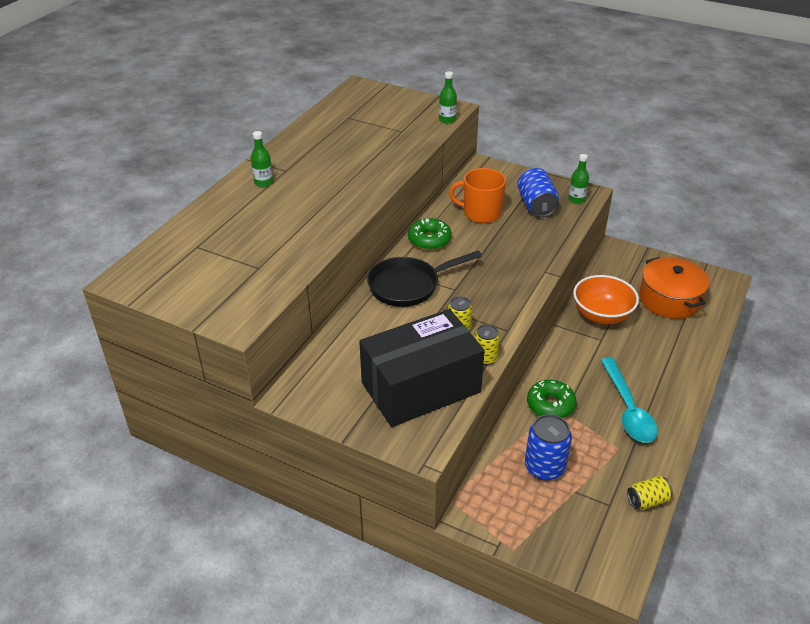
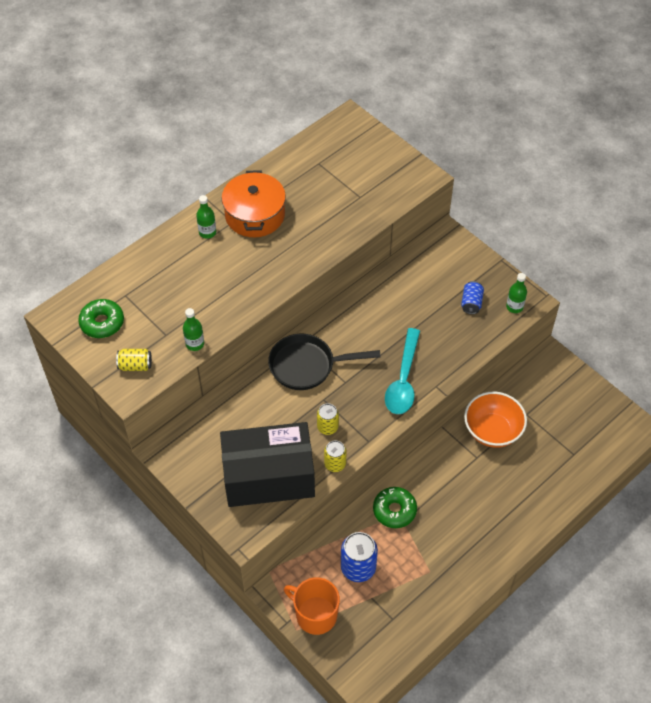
camera: 20 degrees right, 15 degrees up
green donut [408,218,452,250] -> green donut moved to [78,299,124,338]
green bottle [439,71,457,124] -> green bottle moved to [183,308,204,351]
orange mug [449,168,506,223] -> orange mug moved to [284,577,340,635]
blue can [517,168,559,217] -> blue can [461,281,484,314], size x0.61
turquoise spoon [601,357,658,443] -> turquoise spoon moved to [385,328,420,414]
yellow can [627,476,673,510] -> yellow can moved to [116,349,152,371]
orange pot [639,257,709,319] -> orange pot moved to [222,170,286,237]

